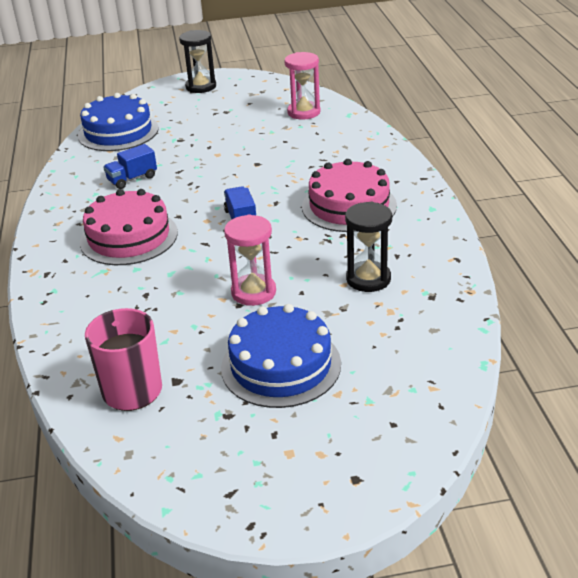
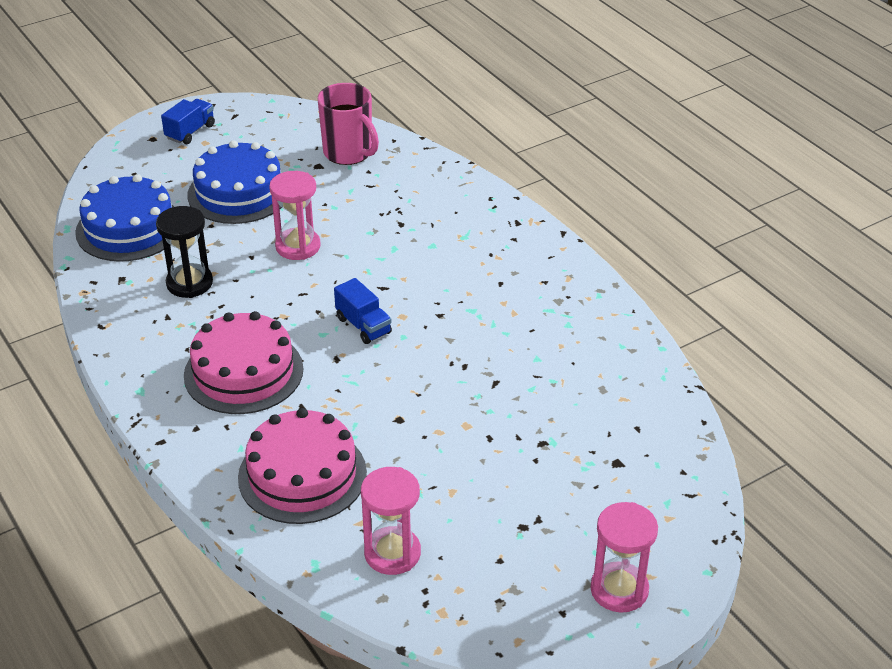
camera: 155 degrees right, 5 degrees up
blue cake [78,93,159,151] -> blue cake moved to [75,174,174,262]
pink cake [80,189,178,265] -> pink cake moved to [238,408,367,524]
blue truck [103,144,157,189] -> blue truck moved to [161,99,215,144]
black hourglass [179,30,216,93] -> pink hourglass [591,502,658,612]

